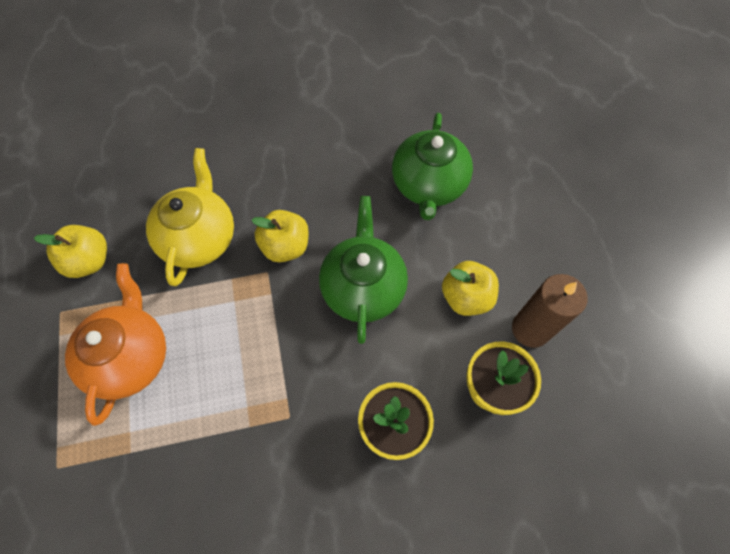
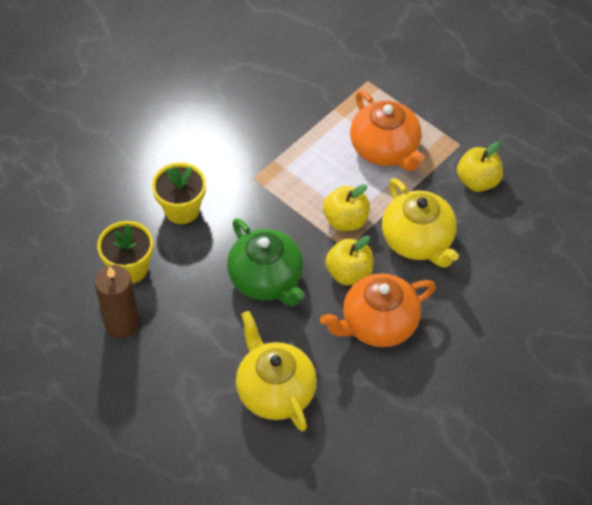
camera: 145 degrees right, 10 degrees down
green teapot [392,113,473,220] -> yellow teapot [236,311,317,431]
yellow apple [442,261,499,316] -> yellow apple moved to [323,184,370,231]
none -> orange teapot [320,273,436,347]

